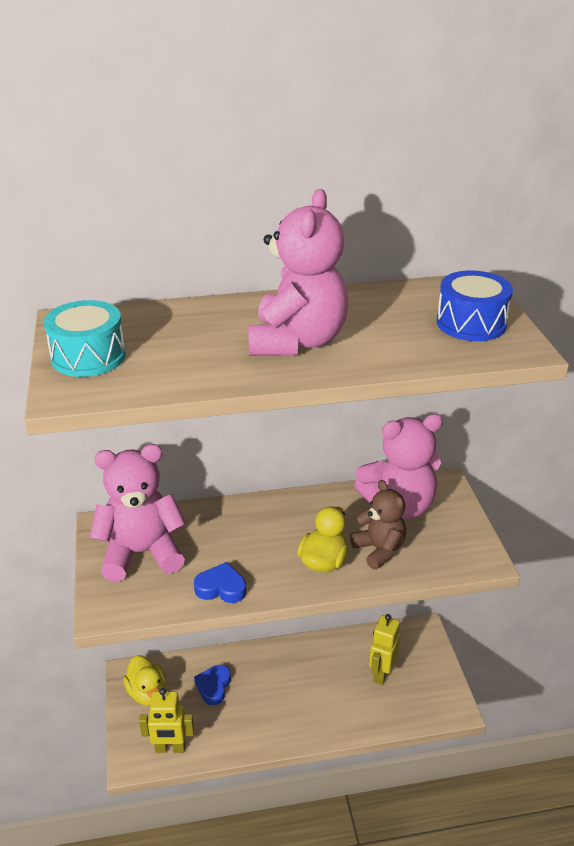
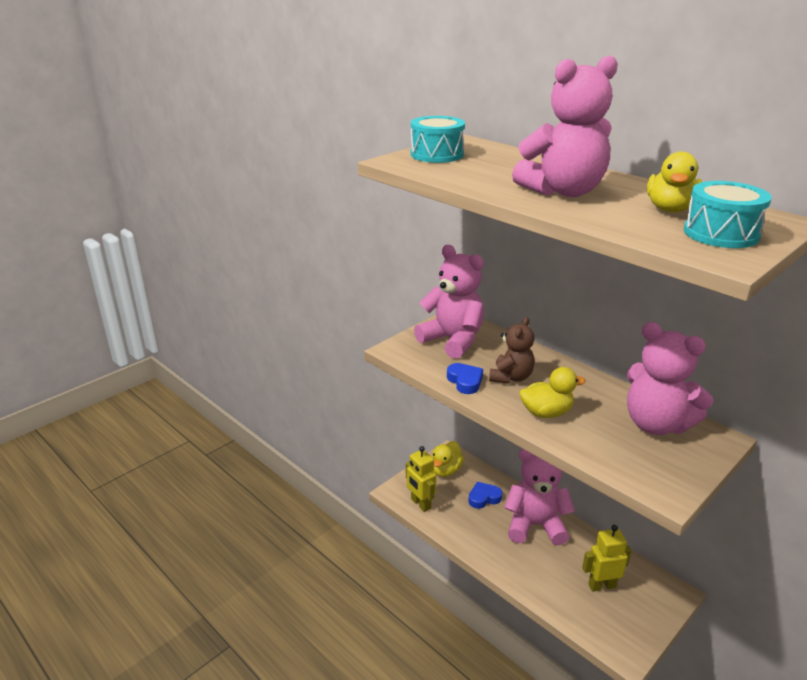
camera: 55 degrees right, 5 degrees down
brown teddy bear [350,480,406,570] -> brown teddy bear moved to [489,317,535,384]
blue drum [437,270,513,341] -> turquoise drum [684,181,772,248]
none -> pink teddy bear [504,449,575,545]
none -> yellow duck [647,151,702,213]

